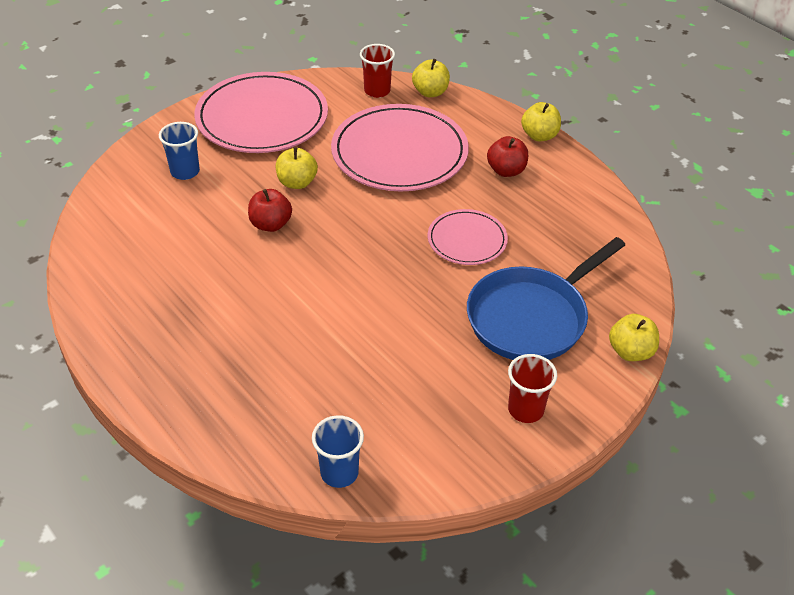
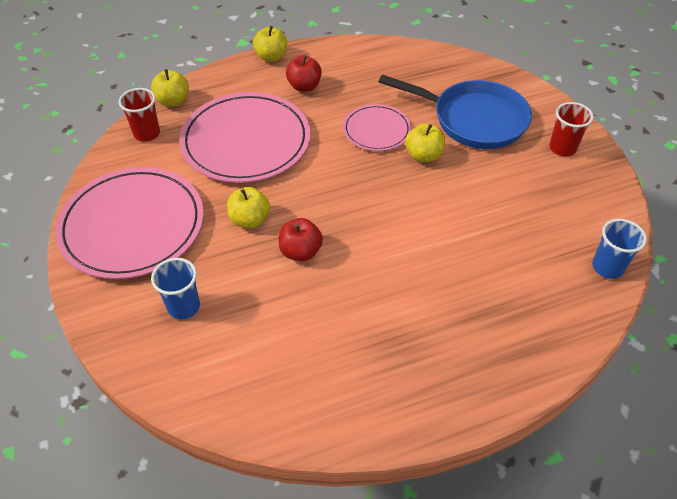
camera: 70 degrees left, 5 degrees up
blue pan [467,237,625,360] -> blue pan turned 45 degrees counterclockwise [379,74,532,149]
yellow apple [609,314,659,361] -> yellow apple moved to [405,123,445,162]

